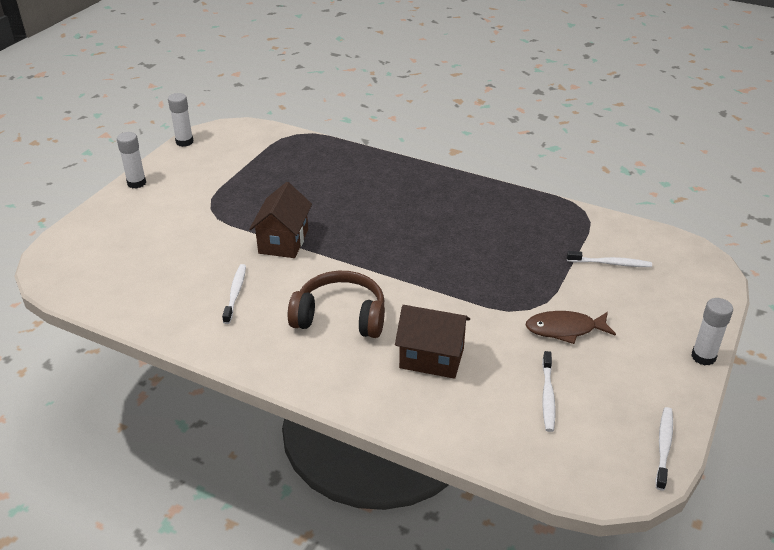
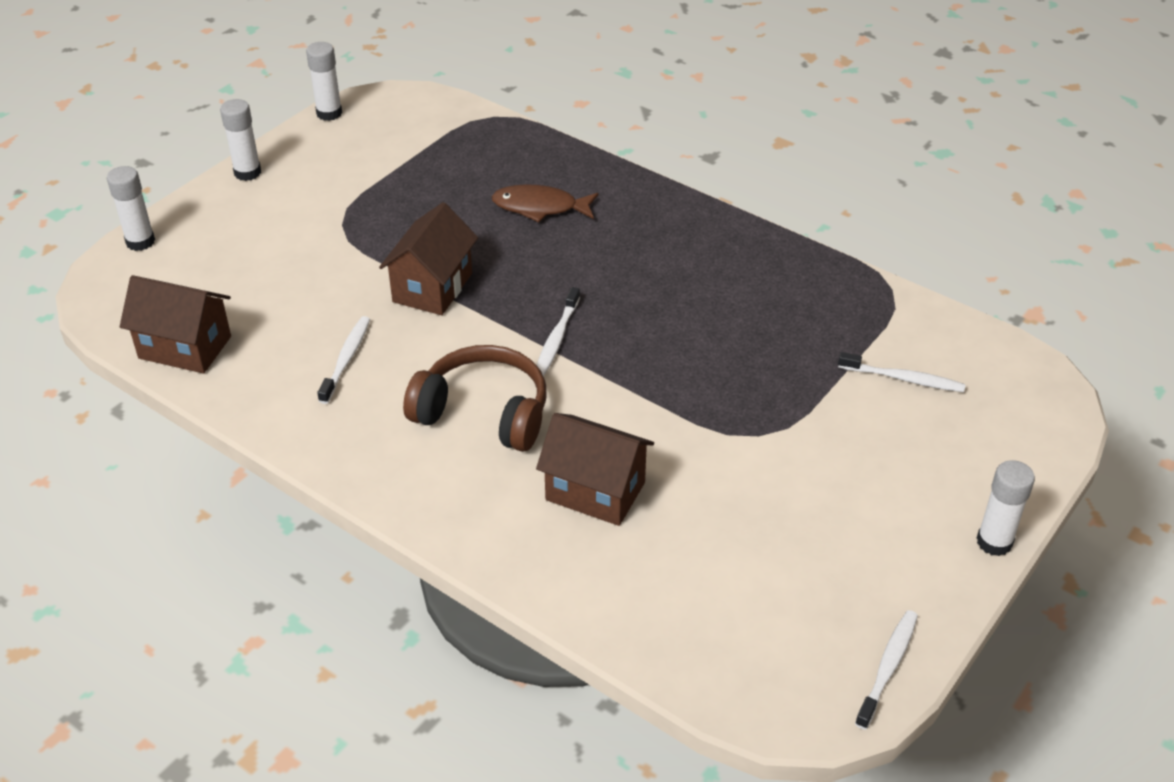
camera: 10 degrees right, 5 degrees up
brown fish [525,311,616,344] -> brown fish moved to [492,185,598,222]
white toothbrush [542,351,555,432] -> white toothbrush moved to [537,287,580,376]
none -> white glue stick [107,166,155,251]
none -> brown house [120,275,231,373]

